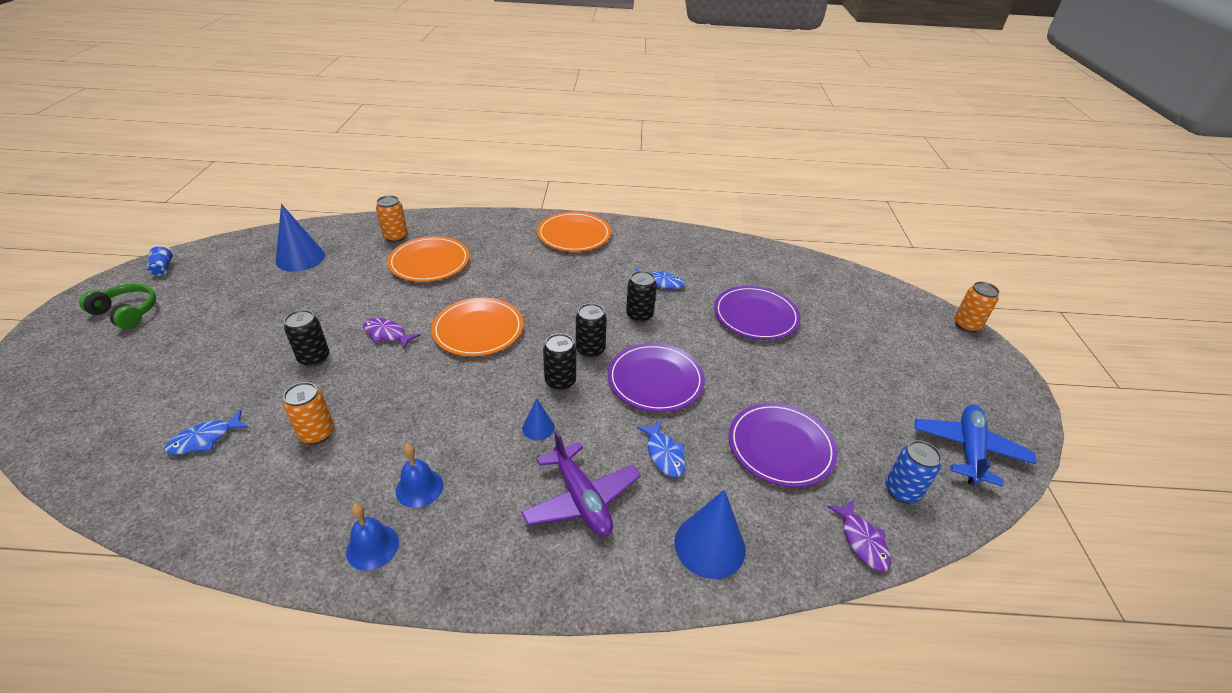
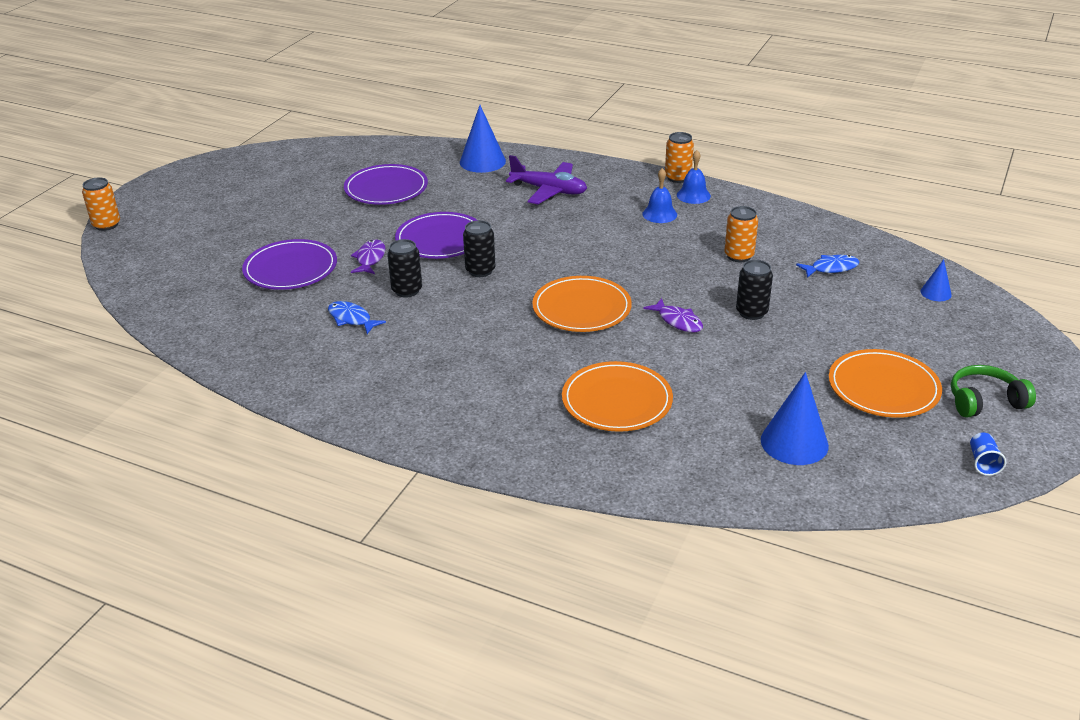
camera: 155 degrees left, 5 degrees down
green headphones [79,283,156,329] -> green headphones turned 120 degrees clockwise [951,365,1036,418]
orange can [376,195,408,242] -> orange can moved to [665,132,694,183]
purple plane [521,430,641,537] -> purple plane turned 120 degrees clockwise [506,155,587,204]
blue cone [522,398,555,440] -> blue cone moved to [921,259,952,301]
orange plate [537,212,611,252] -> orange plate moved to [829,349,942,418]
black can [543,333,576,391] -> none
blue fish [637,420,685,477] -> none
purple fish [827,500,891,571] -> purple fish moved to [351,239,385,274]
blue can [886,440,942,503] -> none
blue plane [915,405,1037,487] -> none

